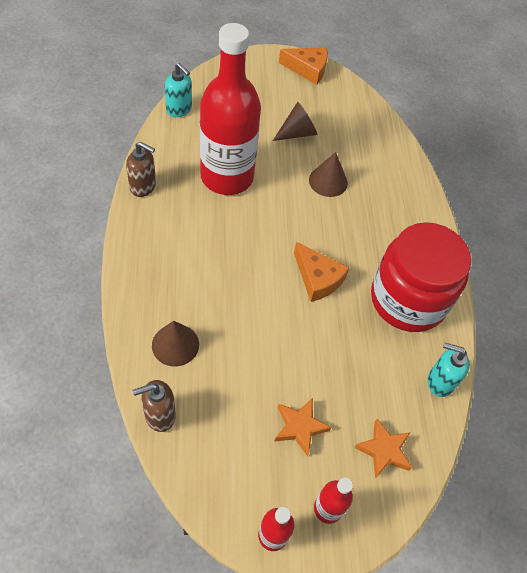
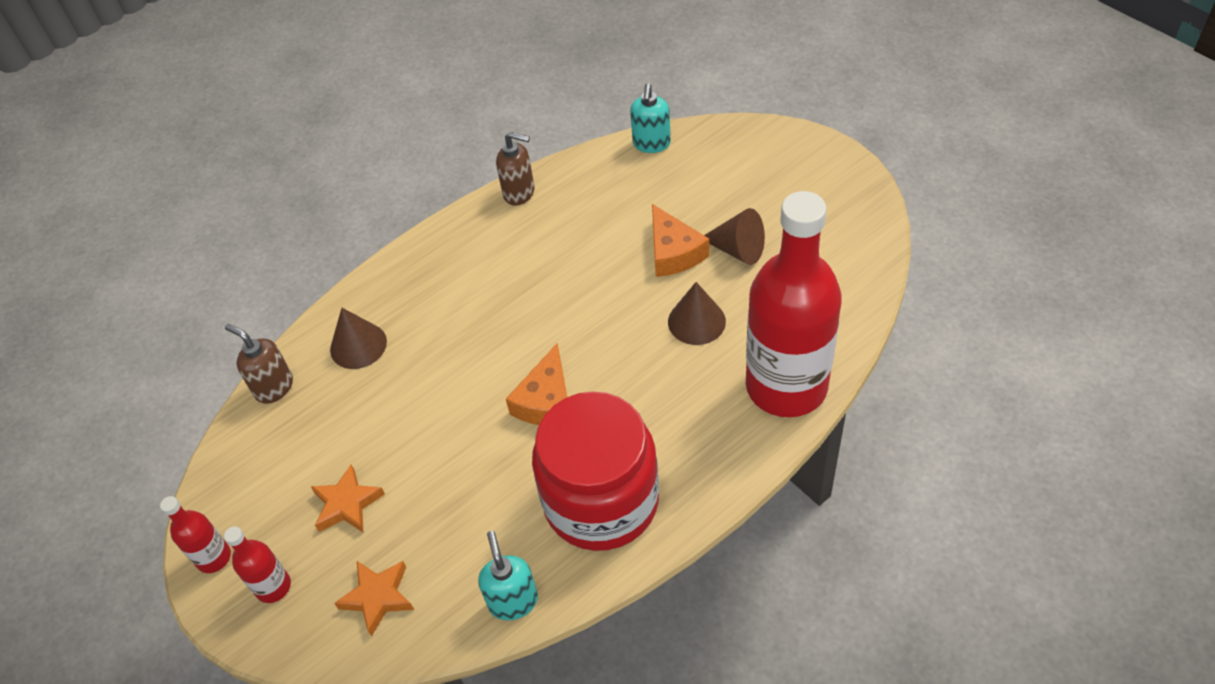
camera: 65 degrees right, 5 degrees down
brown soap dispenser [126,141,156,197] -> brown soap dispenser turned 60 degrees counterclockwise [496,132,535,206]
red bottle [200,23,261,195] -> red bottle moved to [746,191,842,417]
orange cheese [279,48,328,85] -> orange cheese moved to [652,204,709,277]

